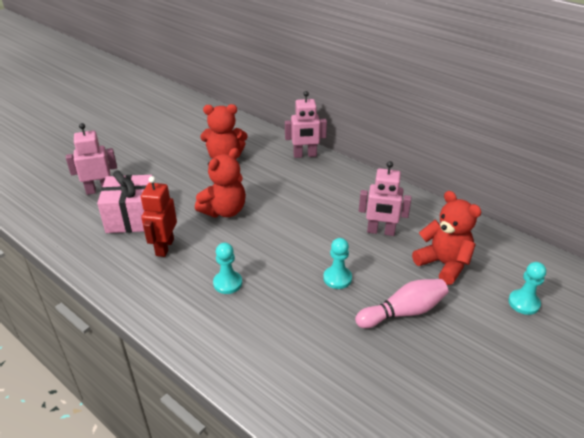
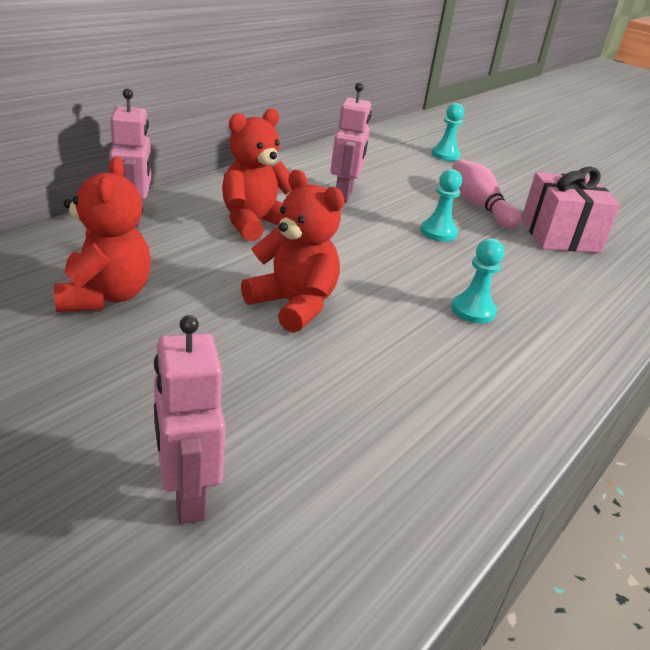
camera: 95 degrees left, 5 degrees down
pink gift [97,170,152,233] -> pink gift moved to [521,167,620,253]
red robot [141,176,177,257] -> none
red teddy bear [412,191,481,285] -> red teddy bear moved to [222,108,292,241]

